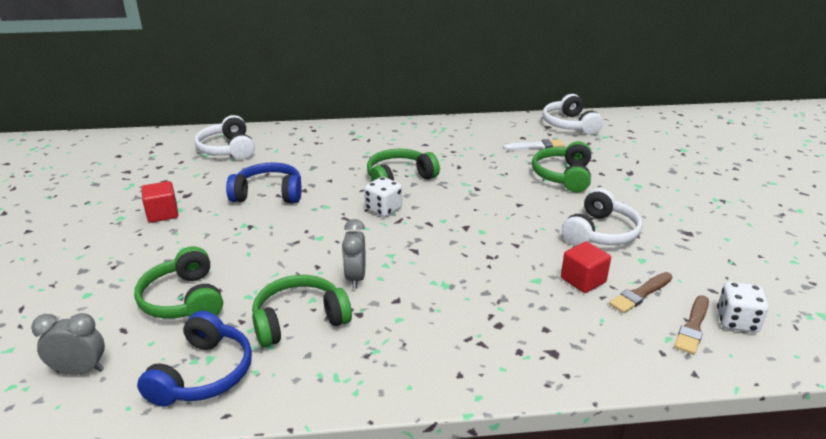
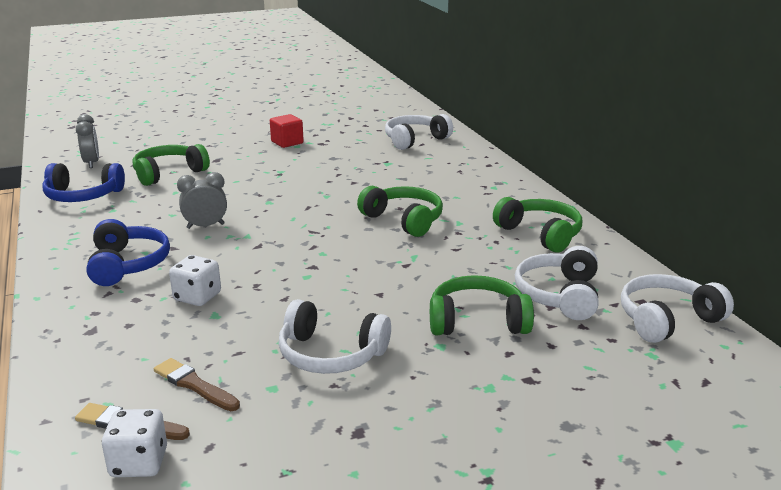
camera: 75 degrees right, 5 degrees down
blue headphones [226,162,302,203] -> blue headphones moved to [86,219,170,286]
green headphones [252,275,352,347] -> green headphones moved to [493,197,582,253]
white dice [364,177,402,217] -> white dice moved to [169,255,221,306]
white brush [503,139,565,150] -> white headphones [515,246,598,320]
red cube [561,241,611,293] -> none

